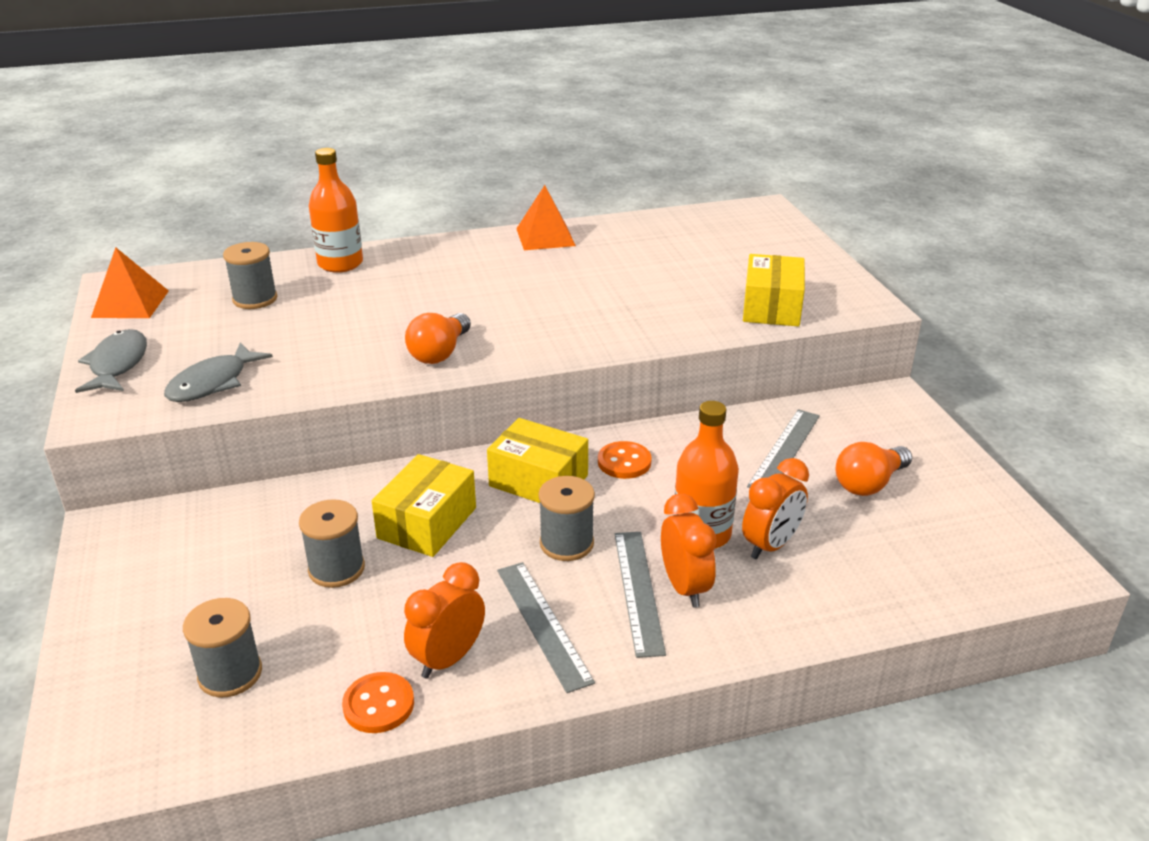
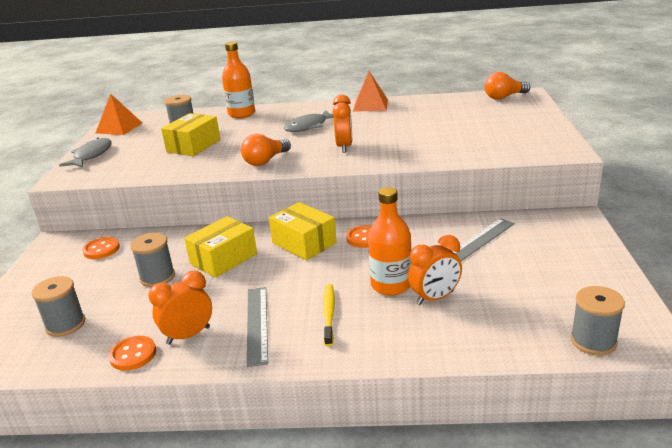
camera: 20 degrees right, 5 degrees down
grey fish [164,343,273,402] -> grey fish moved to [284,110,334,132]
grey spool [538,476,595,561] -> grey spool moved to [570,286,625,355]
grey ruler [615,532,666,658] -> yellow toothbrush [323,284,335,346]
orange clock [661,494,717,608] -> orange clock moved to [332,95,352,153]
yellow box [743,254,805,326] -> yellow box moved to [161,113,221,156]
orange light bulb [836,442,912,496] -> orange light bulb moved to [484,72,530,100]
none -> orange button [82,237,120,259]

